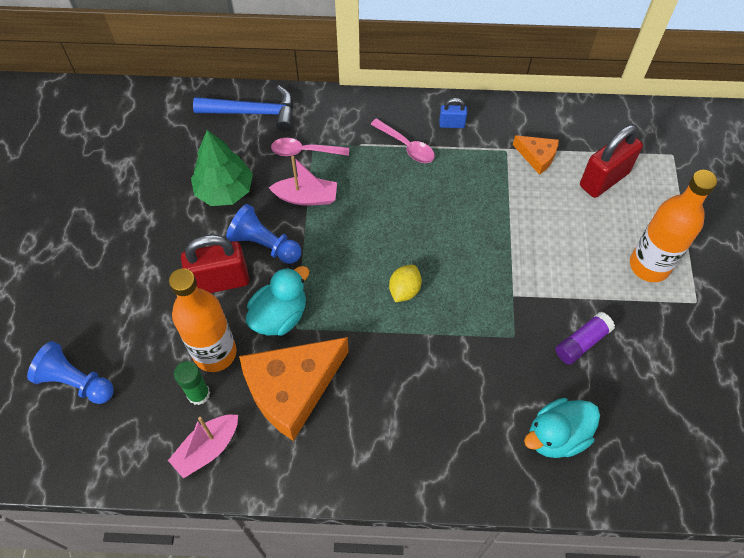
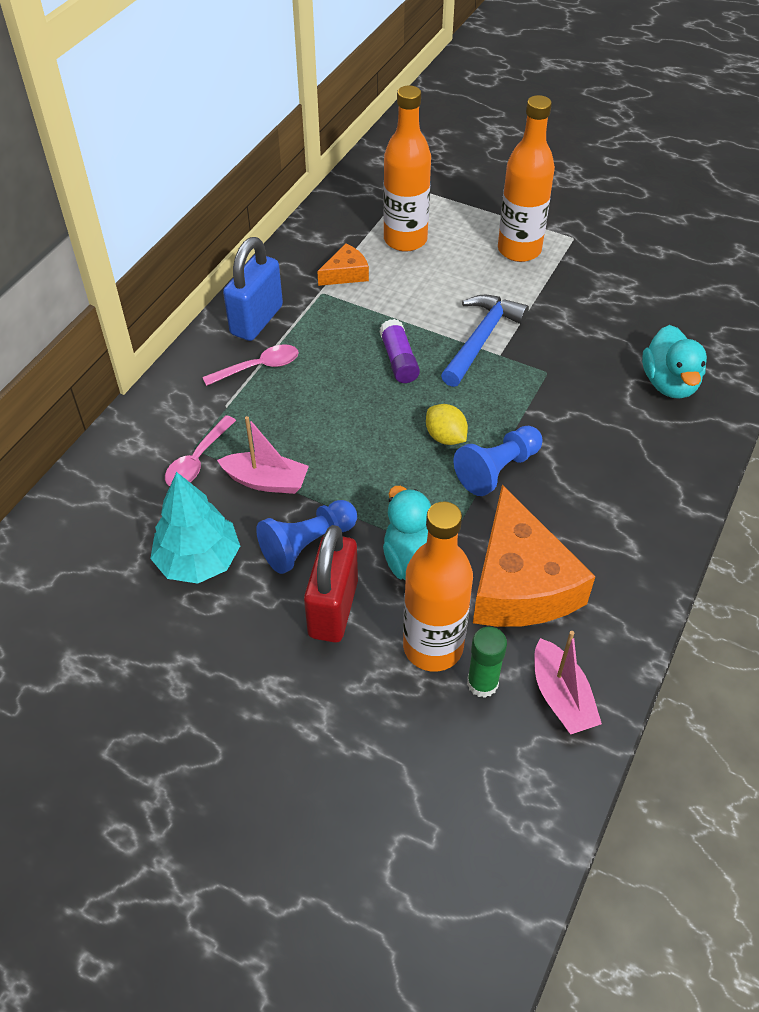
camera: 65 degrees left, 10 degrees down
blue pawn [27,341,114,404] -> blue pawn moved to [454,426,543,496]
green tree [191,130,253,206] -> turquoise tree [150,472,240,584]
blue hammer [193,85,294,131] -> blue hammer moved to [441,295,529,387]
pink boat [269,156,337,206] -> pink boat turned 75 degrees clockwise [217,416,309,494]
blue padlock [439,98,467,128] -> blue padlock [223,237,283,341], size x2.01
purple glue stick [555,312,615,365] -> purple glue stick moved to [379,319,420,383]
red padlock [580,124,643,198] -> orange bottle [383,85,431,252]

